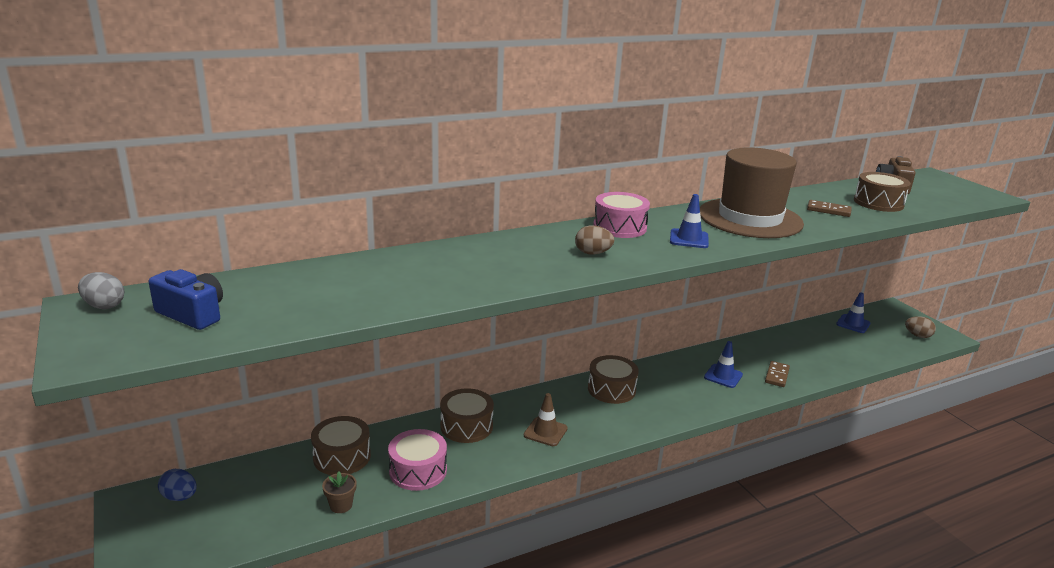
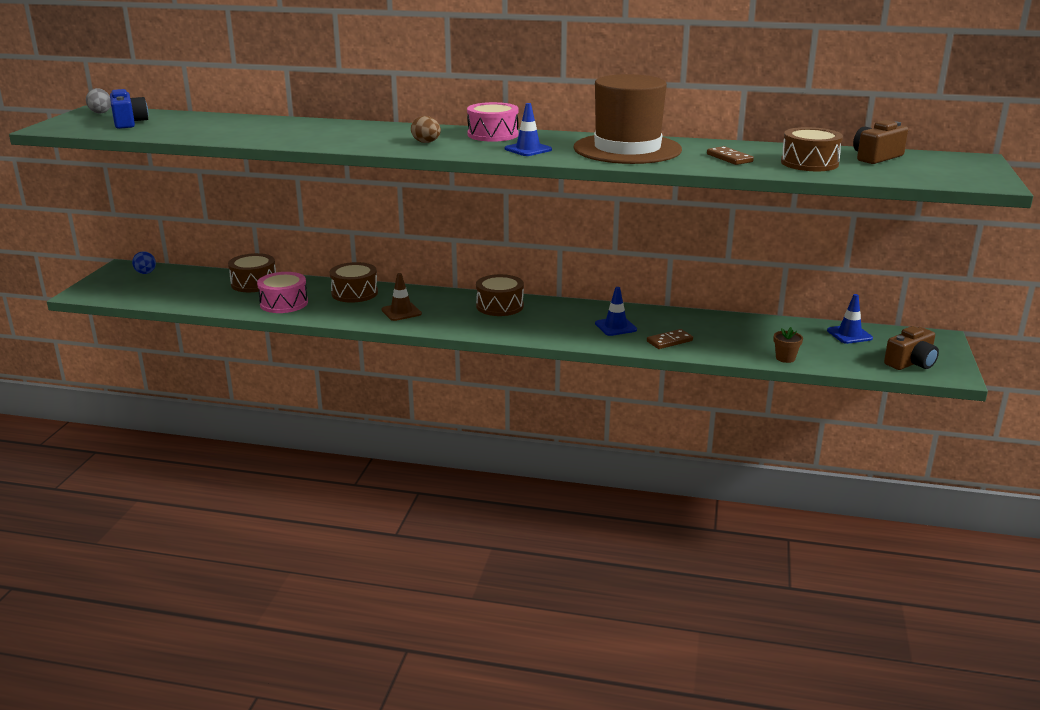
camera: 40 degrees right, 0 degrees up
brown flower pot [322,472,357,513] -> brown flower pot moved to [774,327,803,363]
brown egg [905,316,936,338] -> brown camera [884,326,939,370]

